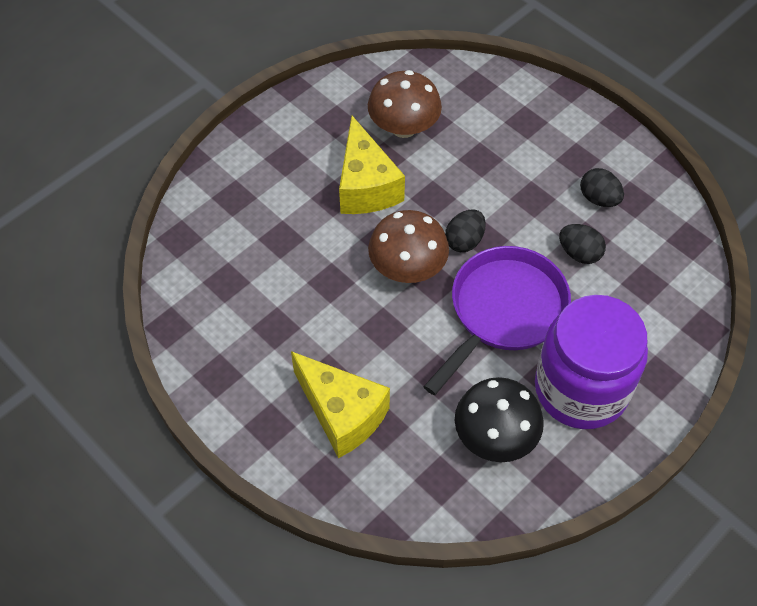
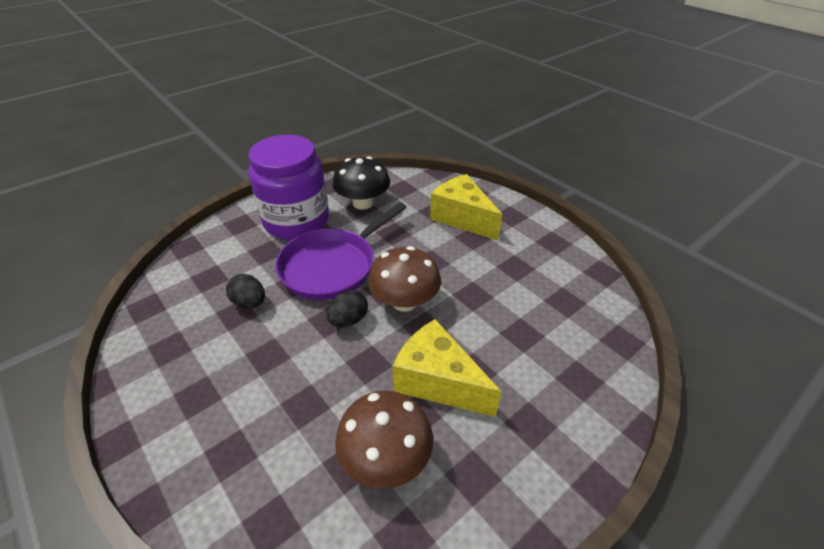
camera: 175 degrees left, 15 degrees down
yellow cheese [339,116,405,214] -> yellow cheese turned 45 degrees counterclockwise [393,319,502,417]
black egg [580,168,624,207] -> none

